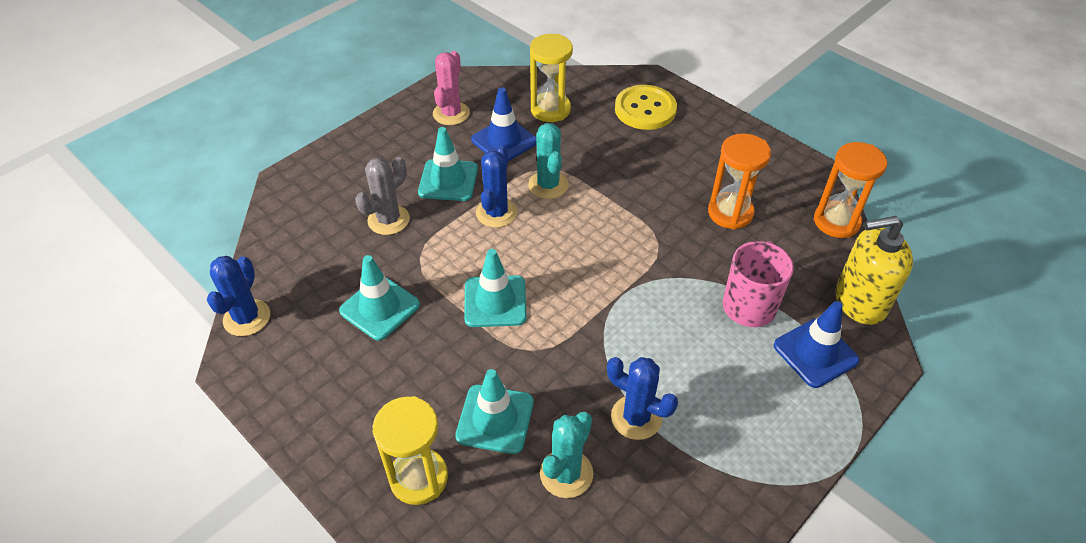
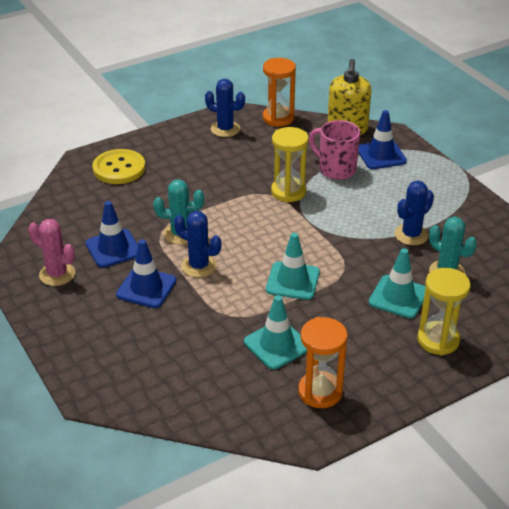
camera: 75 degrees left, 10 degrees down
blue cactus [207,256,270,336] -> blue cactus moved to [205,79,245,137]
grey cactus [355,157,410,235] -> none
turquoise traffic cone [418,127,478,201] -> blue traffic cone [116,239,177,308]
yellow hourglass [530,34,573,122] -> yellow hourglass moved to [271,127,309,203]
orange hourglass [708,133,771,230] -> orange hourglass moved to [298,317,348,408]

